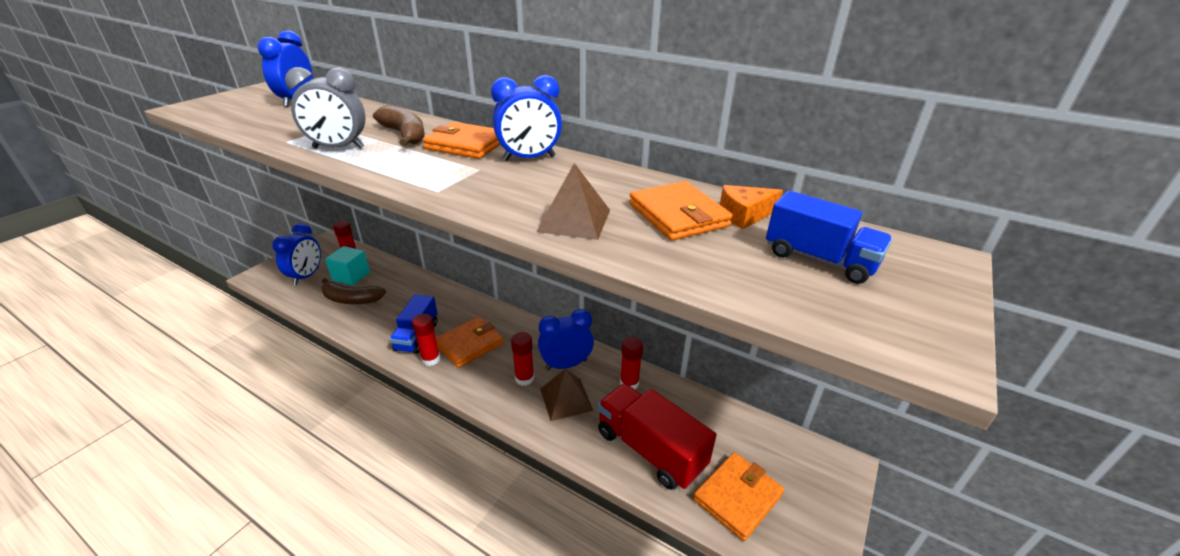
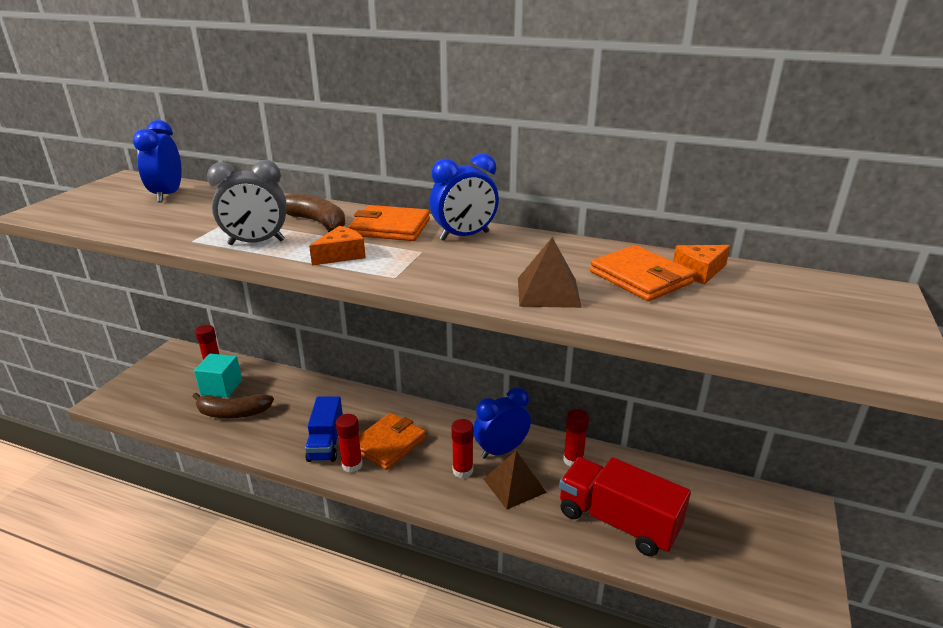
camera: 10 degrees left, 5 degrees down
blue clock [272,223,321,285] -> none
orange wallet [693,452,784,541] -> none
blue truck [766,191,892,284] -> none
none -> orange cheese [309,226,366,265]

